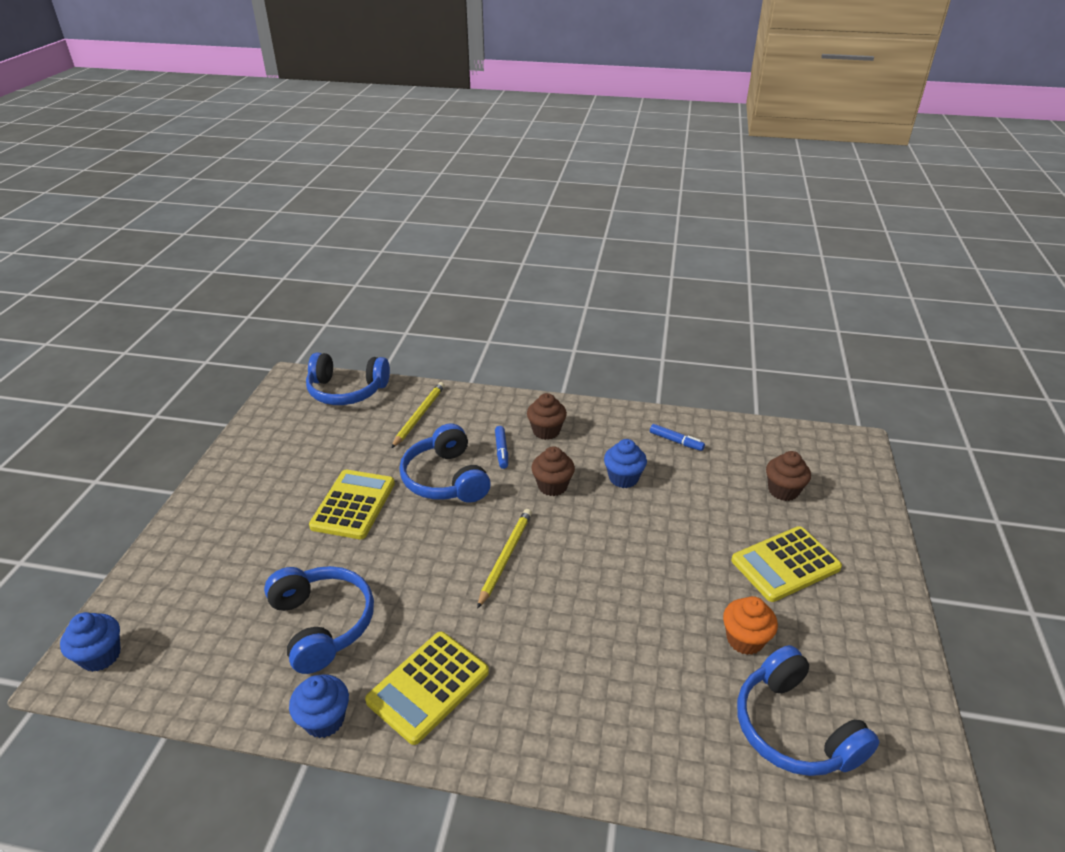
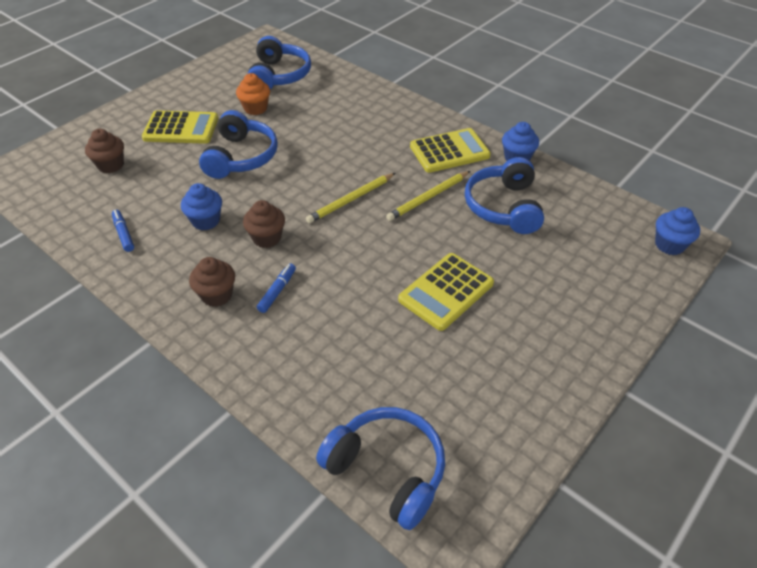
camera: 150 degrees left, 10 degrees up
yellow pencil [391,382,445,448] -> yellow pencil moved to [386,171,470,221]
blue headphones [399,423,491,503] -> blue headphones moved to [199,110,278,179]

